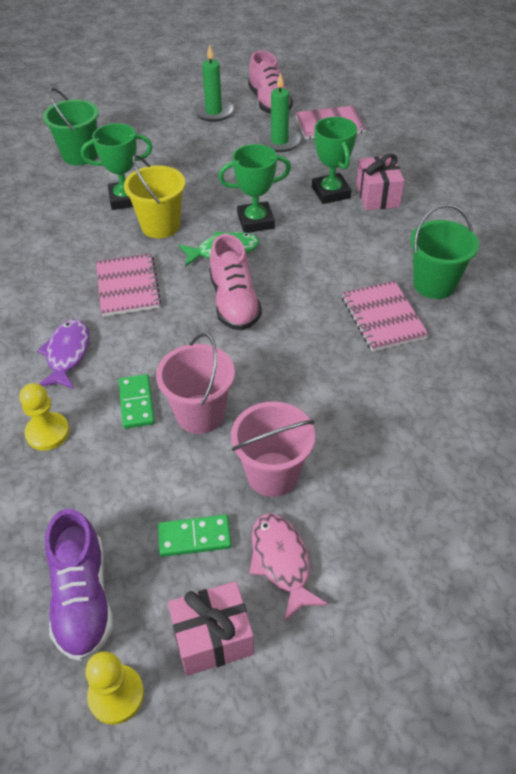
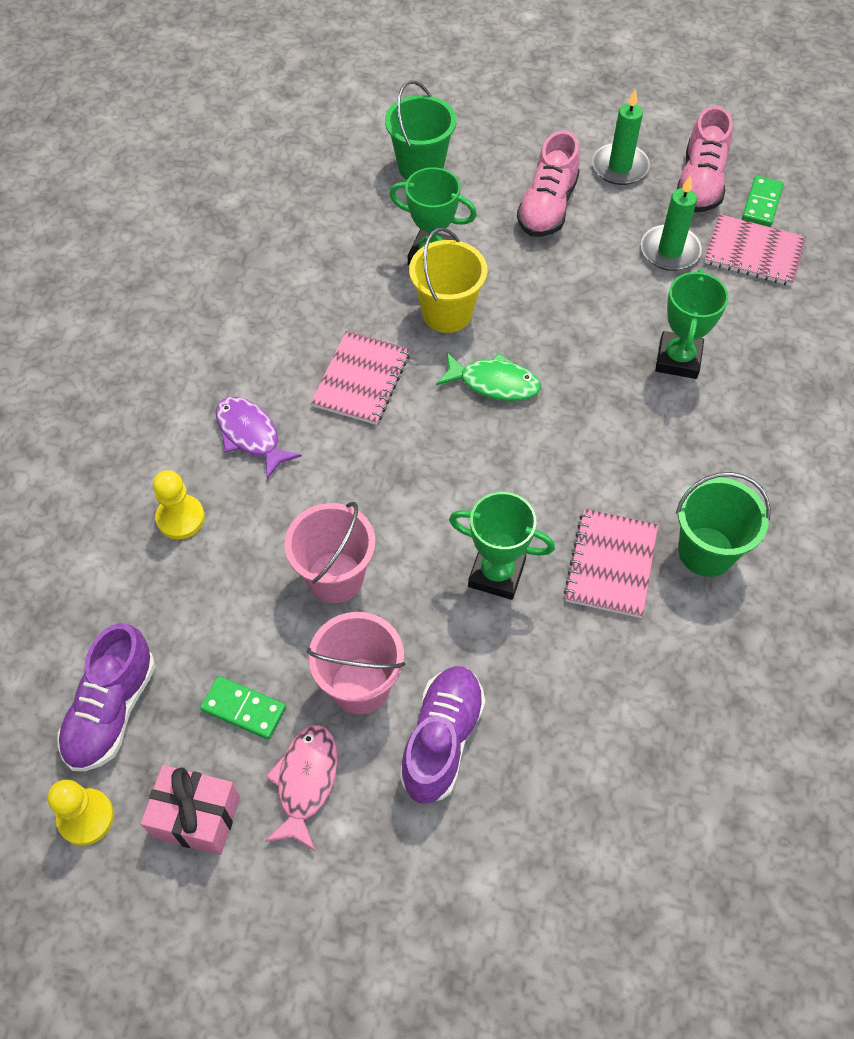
camera: 30 degrees right, 10 degrees up
purple fish [37,319,90,389] -> purple fish turned 75 degrees counterclockwise [216,397,302,480]
green domino [119,374,155,429] -> green domino moved to [742,176,784,227]
pink shoe [209,234,262,330] -> pink shoe moved to [517,130,580,237]
green trophy [218,144,291,233] -> green trophy moved to [449,492,555,600]
pink gift [356,153,404,210] -> none
none -> purple shoe [399,666,486,804]

